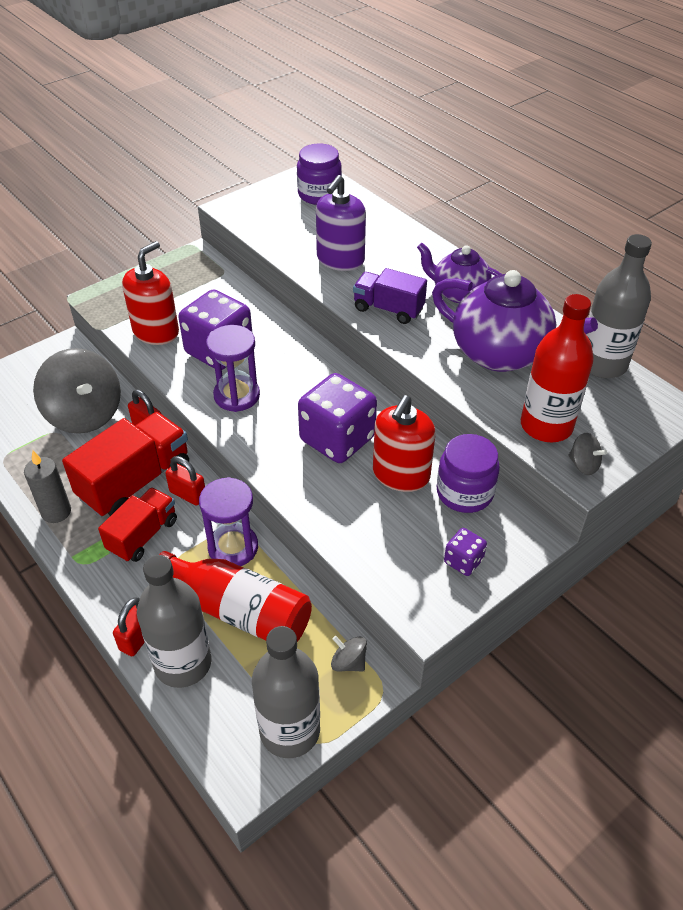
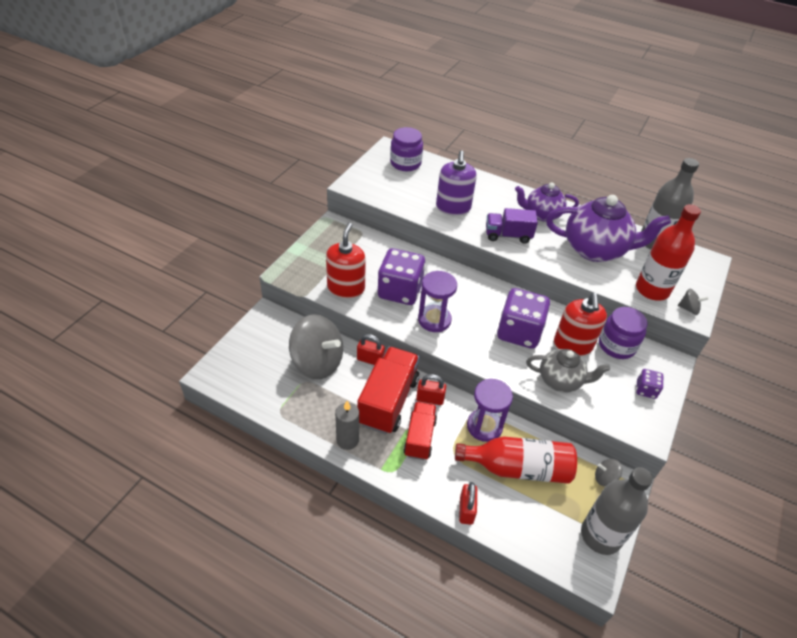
camera: 25 degrees left, 0 degrees up
grey bottle [137,555,212,688] -> none
none -> grey teapot [526,349,610,393]

